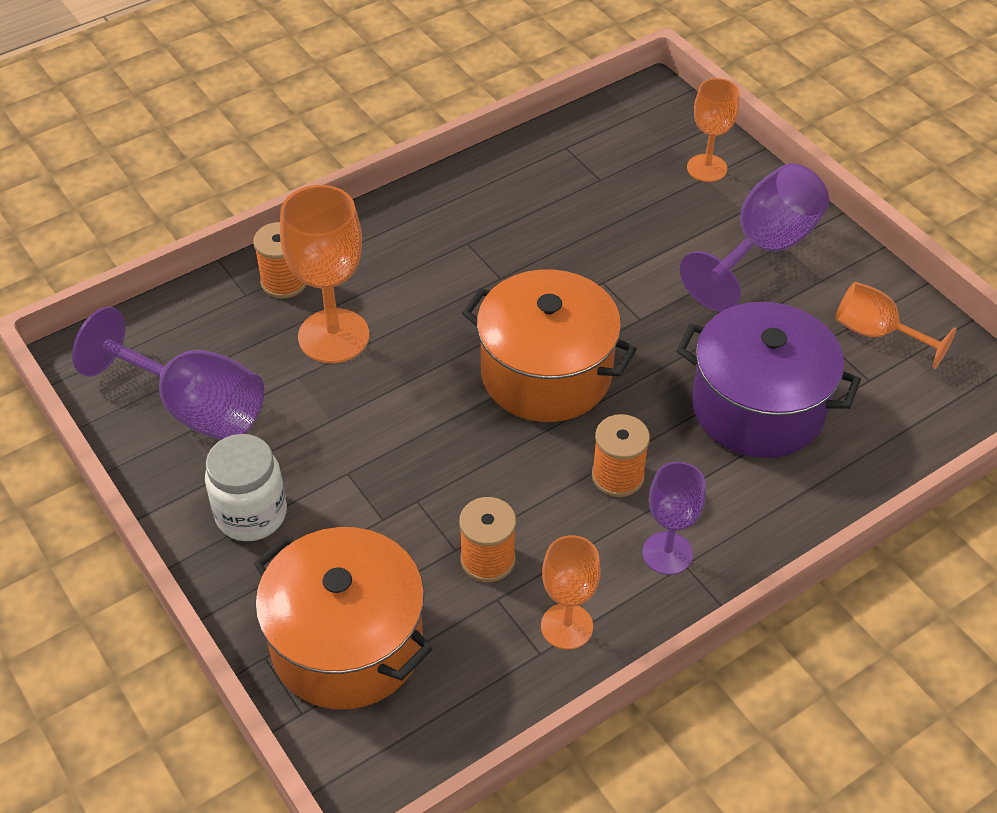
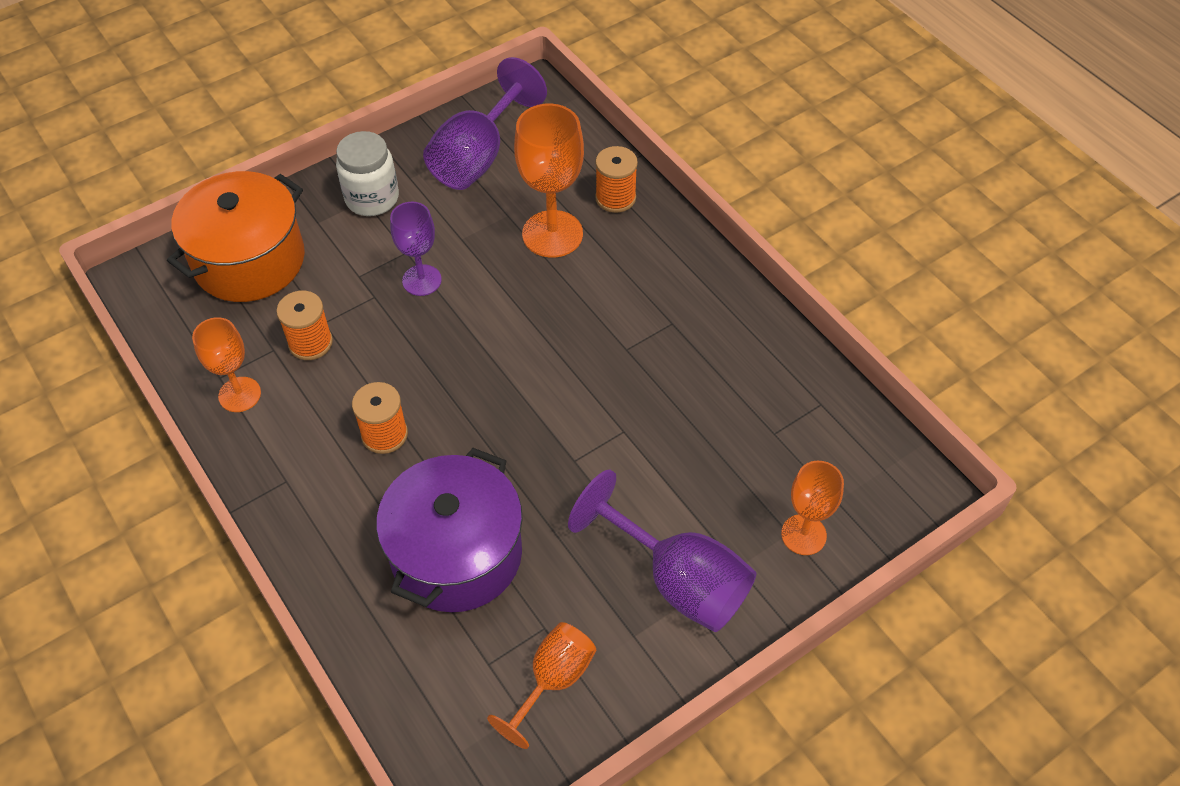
camera: 90 degrees right, 5 degrees up
orange pot [462,270,637,422] -> none
purple goblet [642,462,706,575] -> purple goblet moved to [390,202,442,296]

